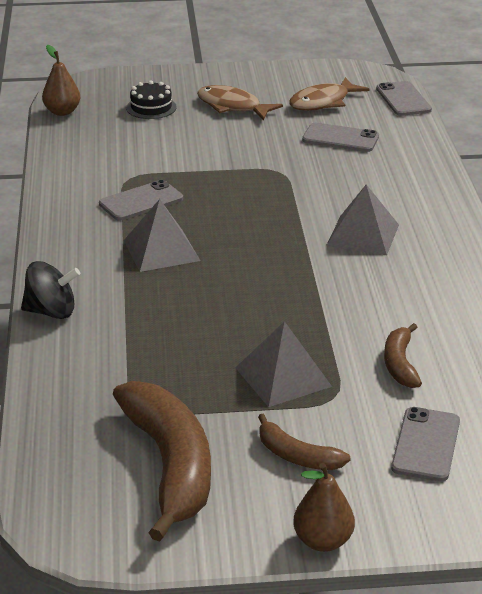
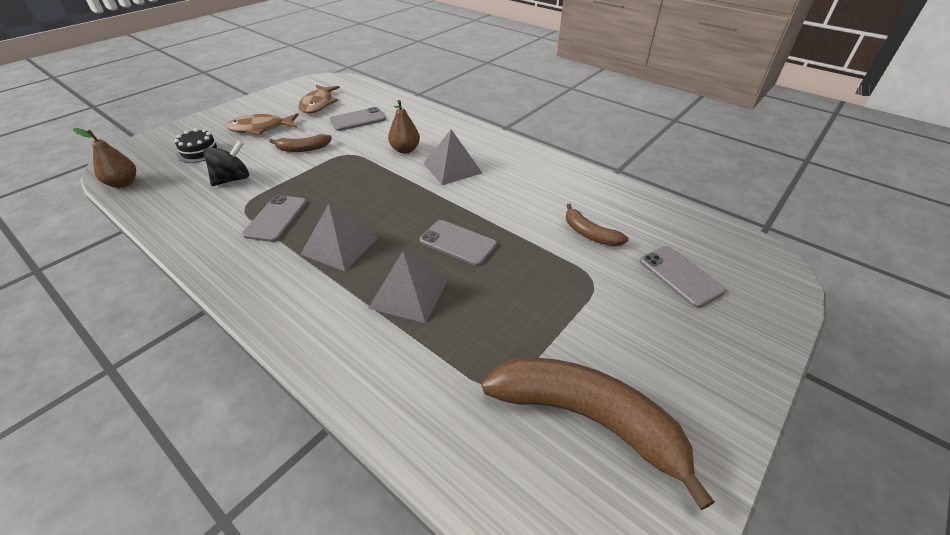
camera: 45 degrees left, 10 degrees up
black spinning top [21,261,80,319] -> black spinning top moved to [203,140,249,186]
grey pyramid [235,321,332,407] -> grey pyramid moved to [368,251,448,323]
brown banana [258,414,351,470] -> brown banana moved to [269,134,332,152]
brown pear [293,463,355,552] -> brown pear moved to [388,100,420,154]
grey phone [376,81,432,116] -> grey phone moved to [420,220,497,266]

